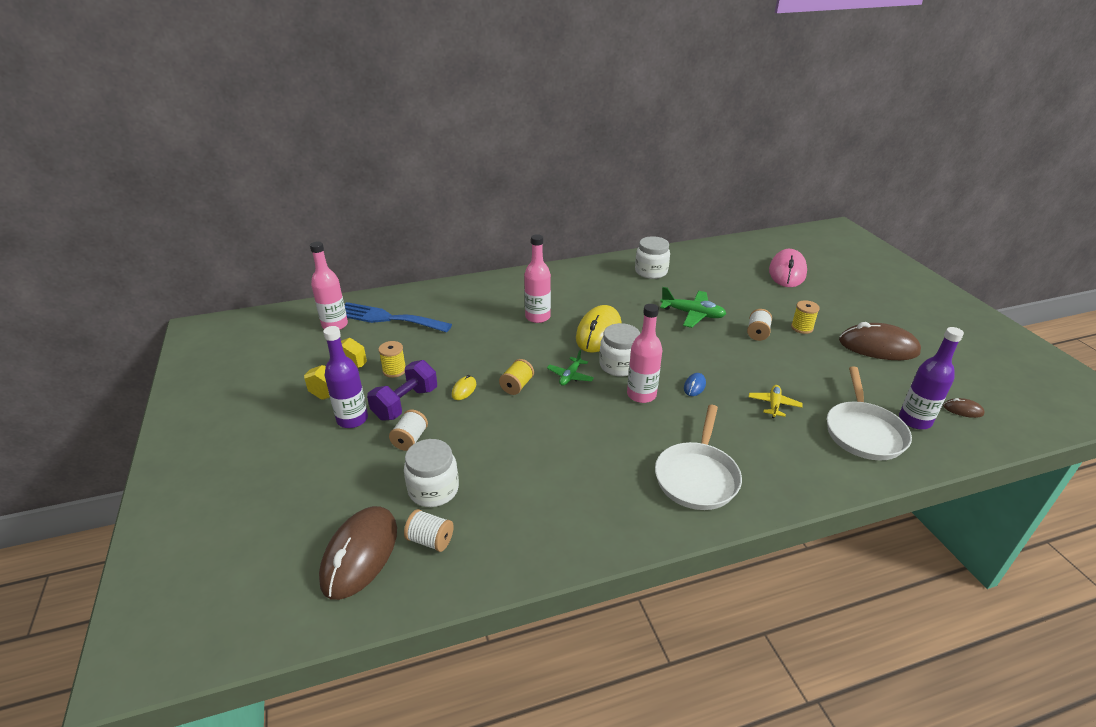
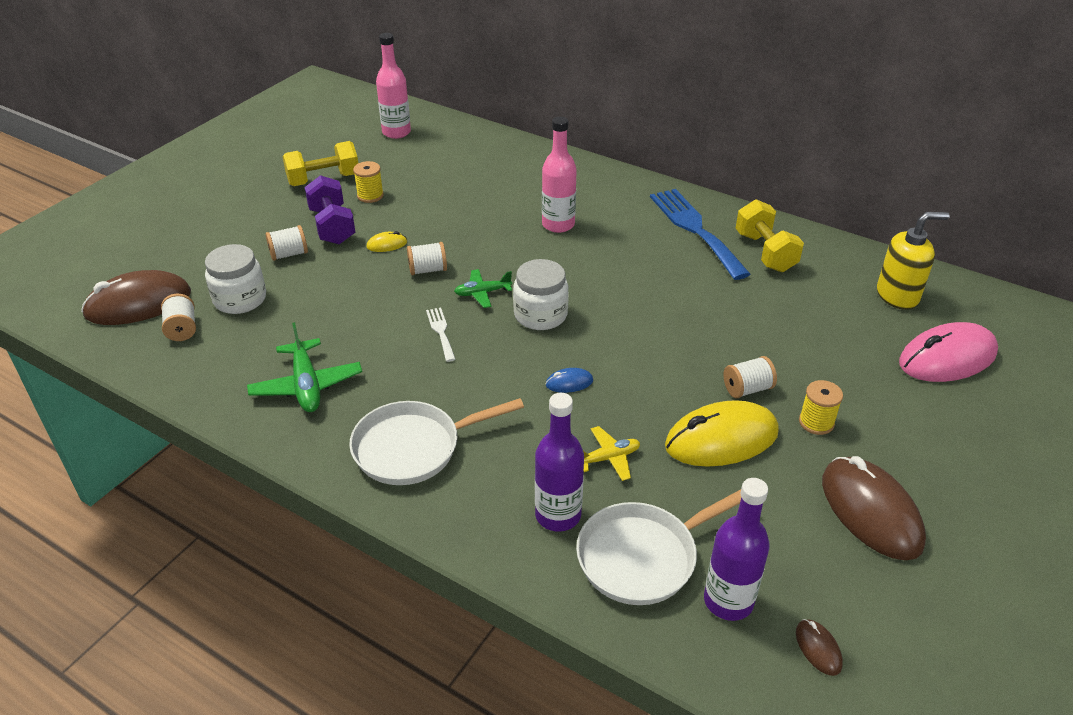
camera: 50 degrees right, 5 degrees up
purple bottle [323,326,368,428] -> purple bottle moved to [535,393,584,532]
blue fork [345,302,452,333] -> blue fork moved to [650,189,751,280]
purple dumbbell [367,360,437,421] -> purple dumbbell turned 75 degrees clockwise [305,175,356,244]
yellow spool [499,359,534,395] -> white spool [407,242,447,275]
yellow mouse [576,305,622,353] -> yellow mouse moved to [665,400,779,467]
pink bottle [627,304,662,403] -> none
white jar [635,236,670,279] -> yellow dumbbell [736,199,804,272]
green plane [660,287,726,328] -> green plane moved to [247,322,362,412]
none -> white fork [426,308,456,362]
none -> yellow soap dispenser [877,212,950,310]

